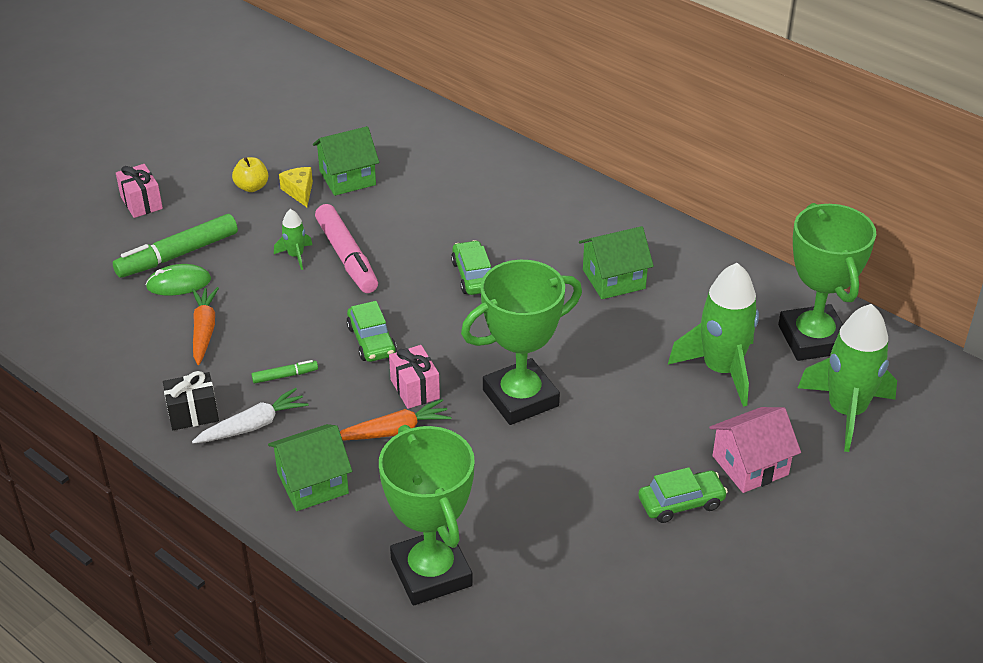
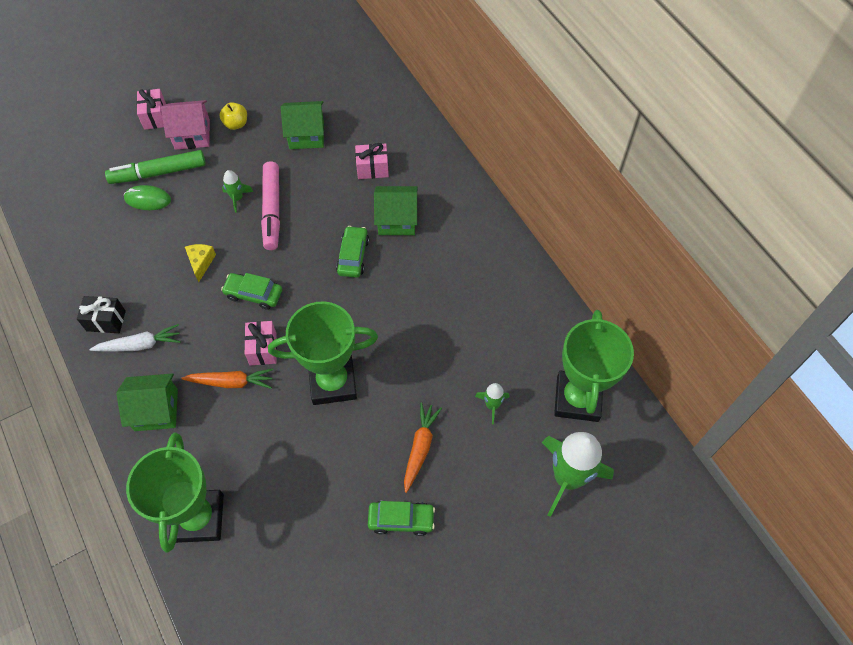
camera: 20 degrees right, 20 degrees up
orange carrot [192,287,219,365] -> orange carrot moved to [404,402,442,493]
green marker [251,360,318,384] -> none
yellow cheese [279,167,313,207] -> yellow cheese moved to [185,244,216,282]
green car [346,301,397,362] -> green car turned 105 degrees clockwise [221,273,282,310]
green house [579,226,654,299] -> green house moved to [374,186,418,235]
green rocket [668,263,759,407] -> green rocket [475,383,509,424], size x0.46
pink house [709,407,801,493] -> pink house moved to [161,100,210,150]
none -> pink gift [355,143,389,179]

